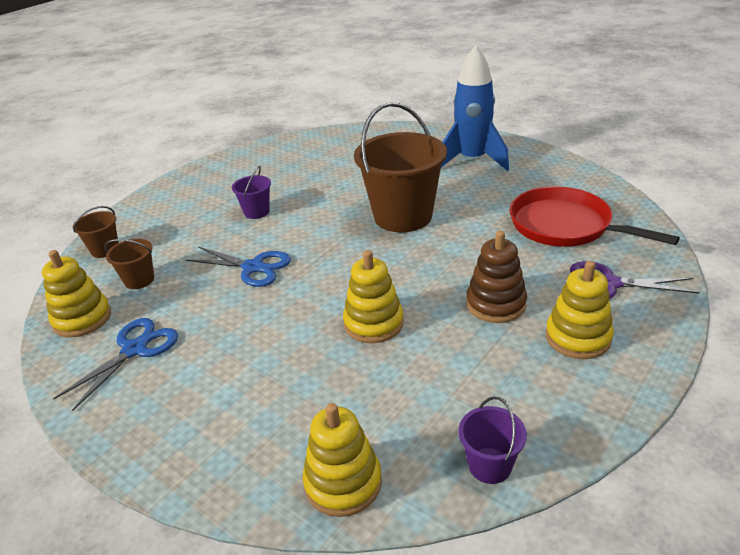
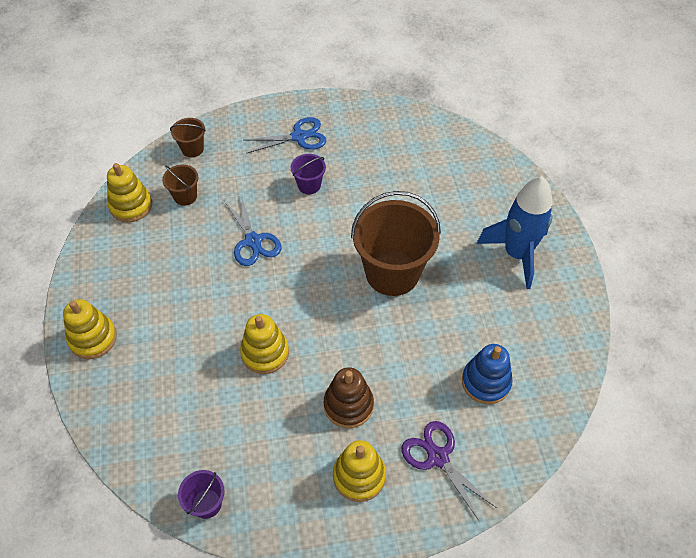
camera: 40 degrees right, 20 degrees up
blue scissors [53,318,178,411] -> blue scissors moved to [244,117,327,154]
yellow stacking toy [302,403,382,517] -> yellow stacking toy moved to [63,299,117,359]
red pan [510,187,680,247] -> blue stacking toy [462,344,513,404]

